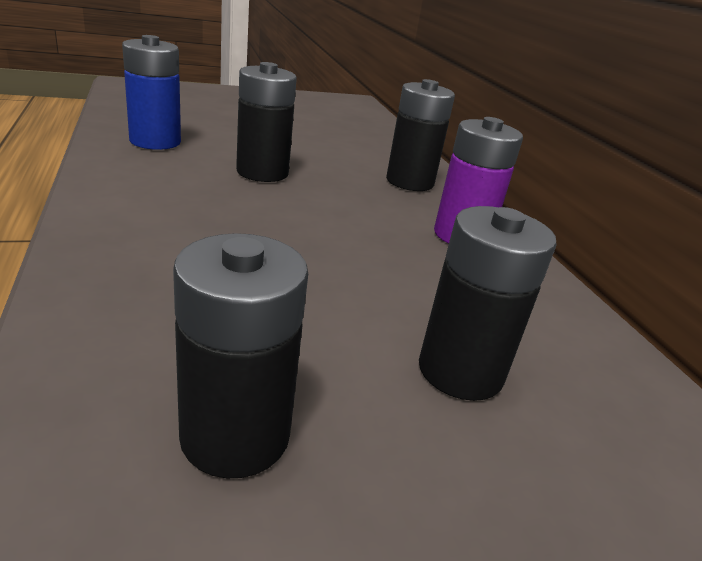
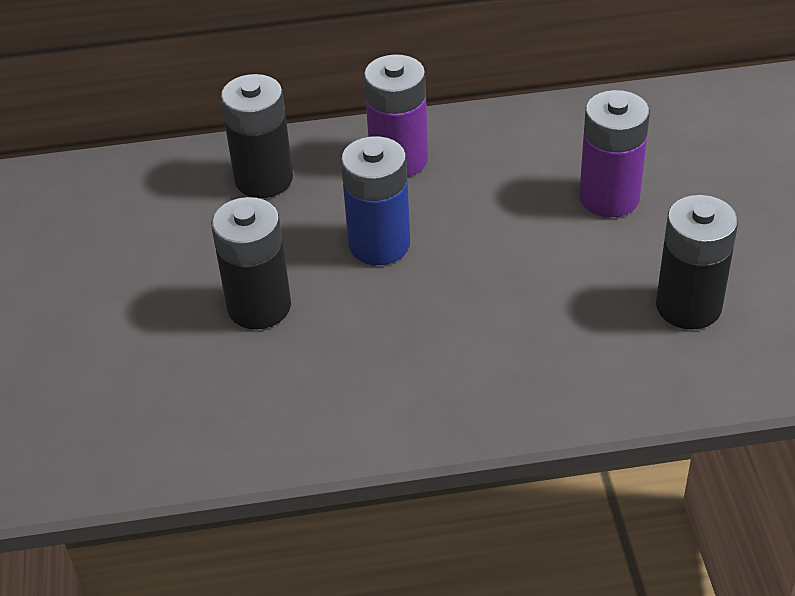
camera: 75 degrees left, 15 degrees up
blue battery [122,35,181,150] -> blue battery moved to [341,136,410,265]
black battery [419,206,557,401] -> purple battery [579,90,650,217]

